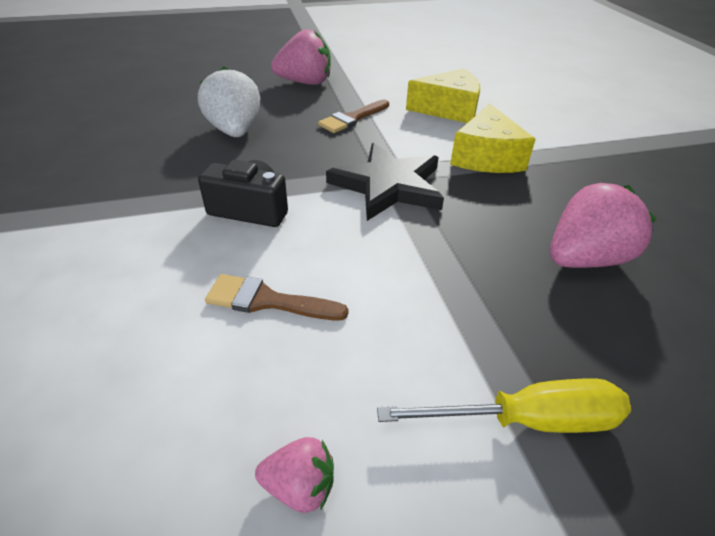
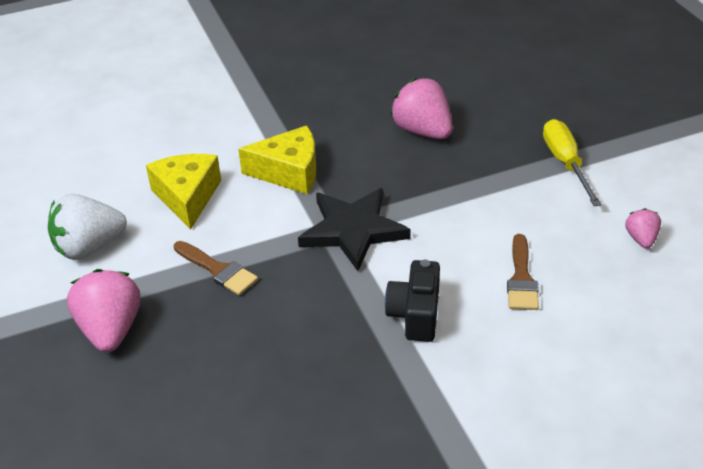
camera: 95 degrees left, 0 degrees up
white strawberry [198,66,260,137] -> white strawberry moved to [48,194,127,260]

